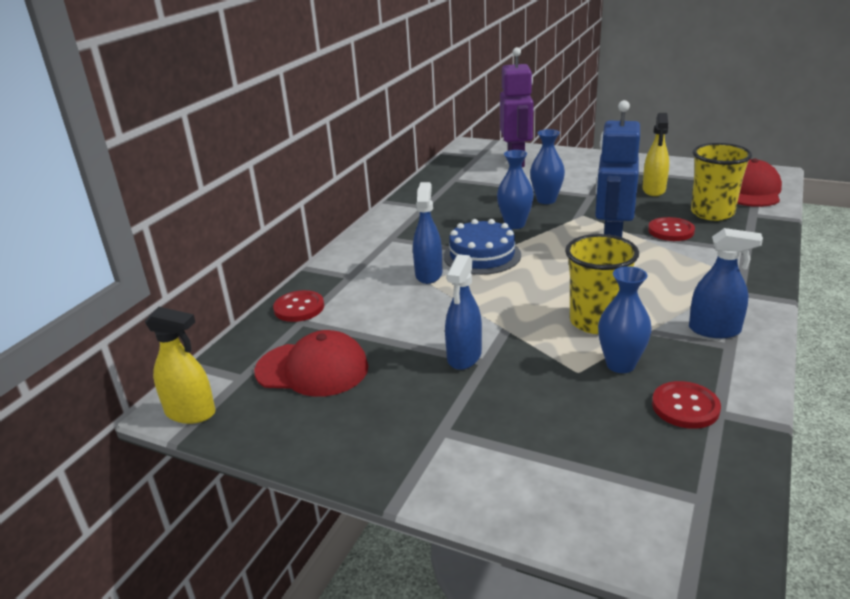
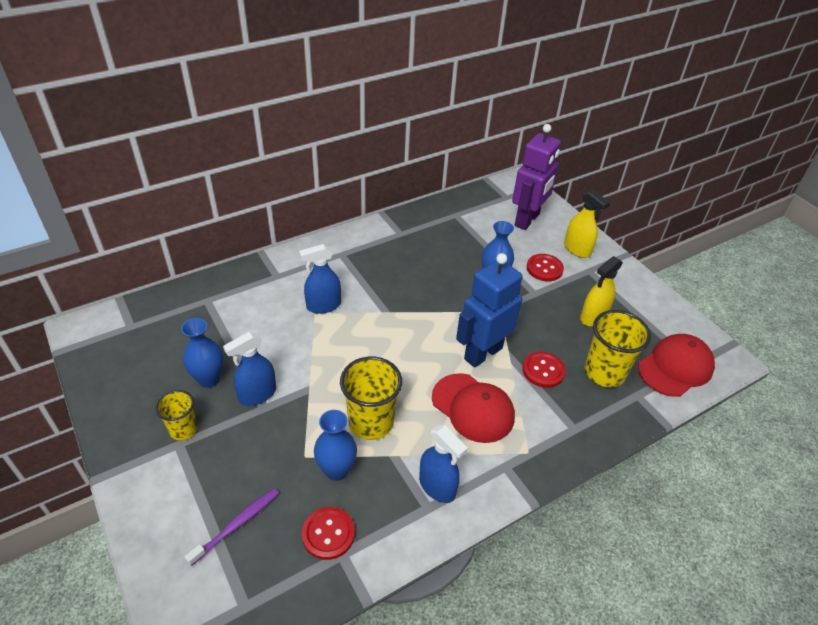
camera: 30 degrees right, 15 degrees up
yellow spray bottle [145,307,215,424] -> yellow spray bottle moved to [564,190,610,258]
red cap [254,330,368,397] -> red cap moved to [432,373,515,443]
red button [273,290,324,322] -> red button moved to [527,254,564,281]
blue spray bottle [413,182,442,284] -> blue spray bottle turned 150 degrees counterclockwise [299,244,341,314]
blue cake [444,219,521,275] -> none
blue vase [497,150,534,229] -> blue vase moved to [181,318,223,388]
none -> yellow cup [155,390,198,440]
none -> purple toothbrush [185,488,279,566]

